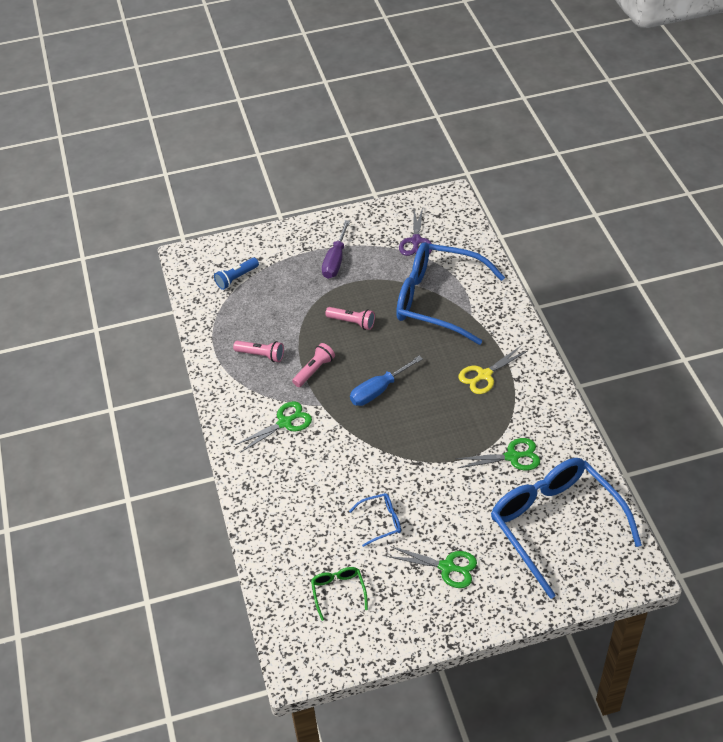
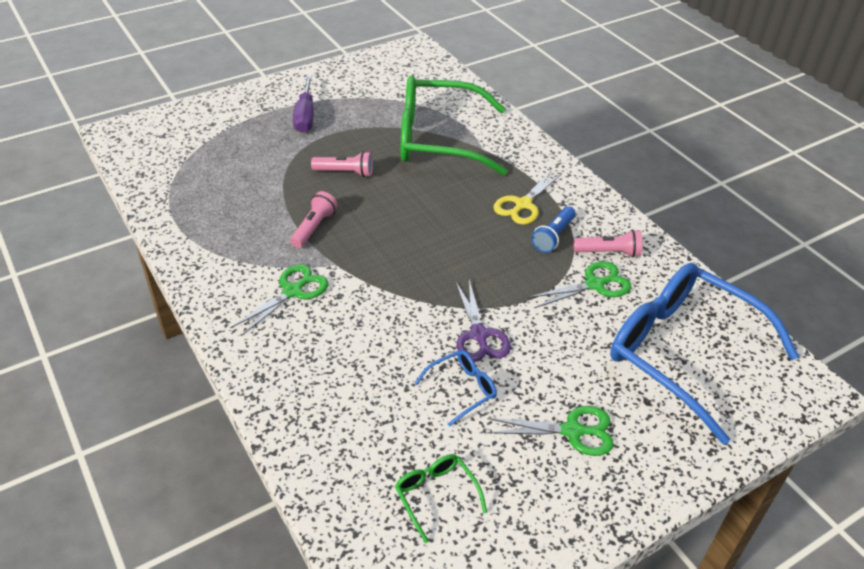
camera: 20 degrees left, 5 degrees down
blue flashlight [214,258,259,290] -> blue flashlight moved to [531,206,576,253]
pink flashlight [233,341,284,362] -> pink flashlight moved to [573,229,642,258]
blue screwdriver [350,356,423,406] -> none
blue glasses [396,242,505,345] -> green glasses [401,75,507,175]
purple scissors [399,208,432,256] -> purple scissors moved to [455,280,511,362]

